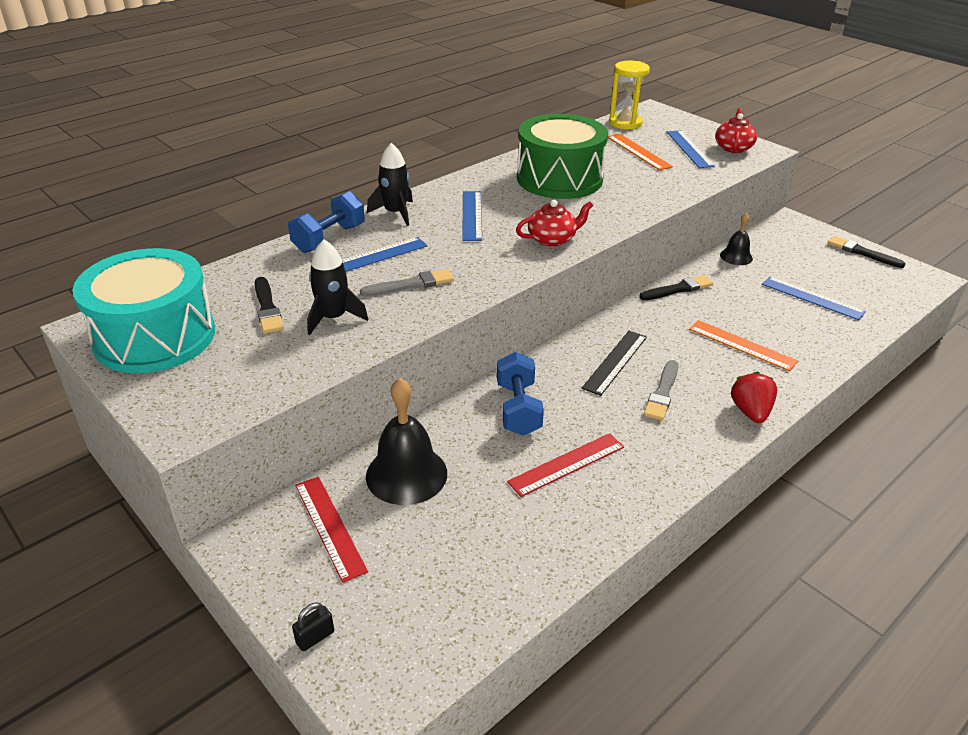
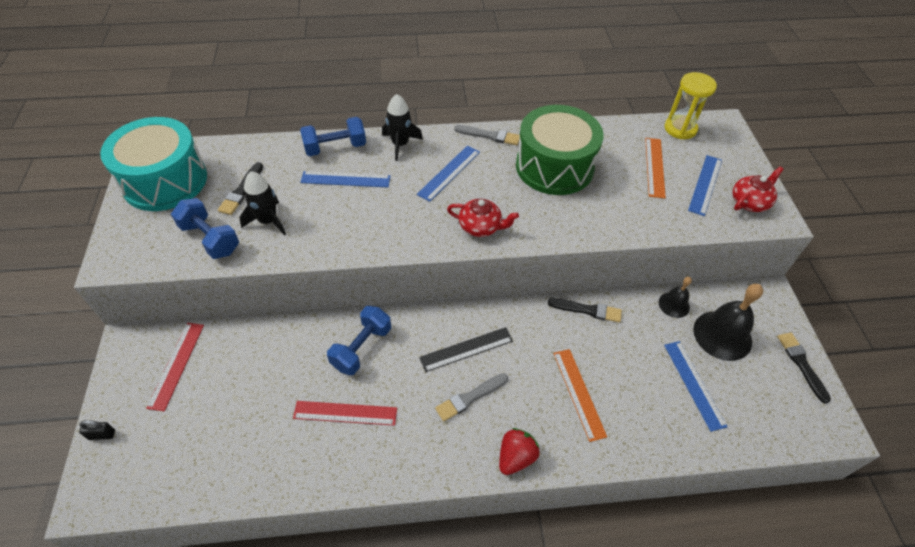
camera: 35 degrees right, 15 degrees up
grey brush [360,269,454,297] -> grey brush moved to [454,125,520,145]
black bell [366,378,447,505] -> black bell moved to [693,284,763,361]
none -> blue dumbbell [171,198,239,259]

